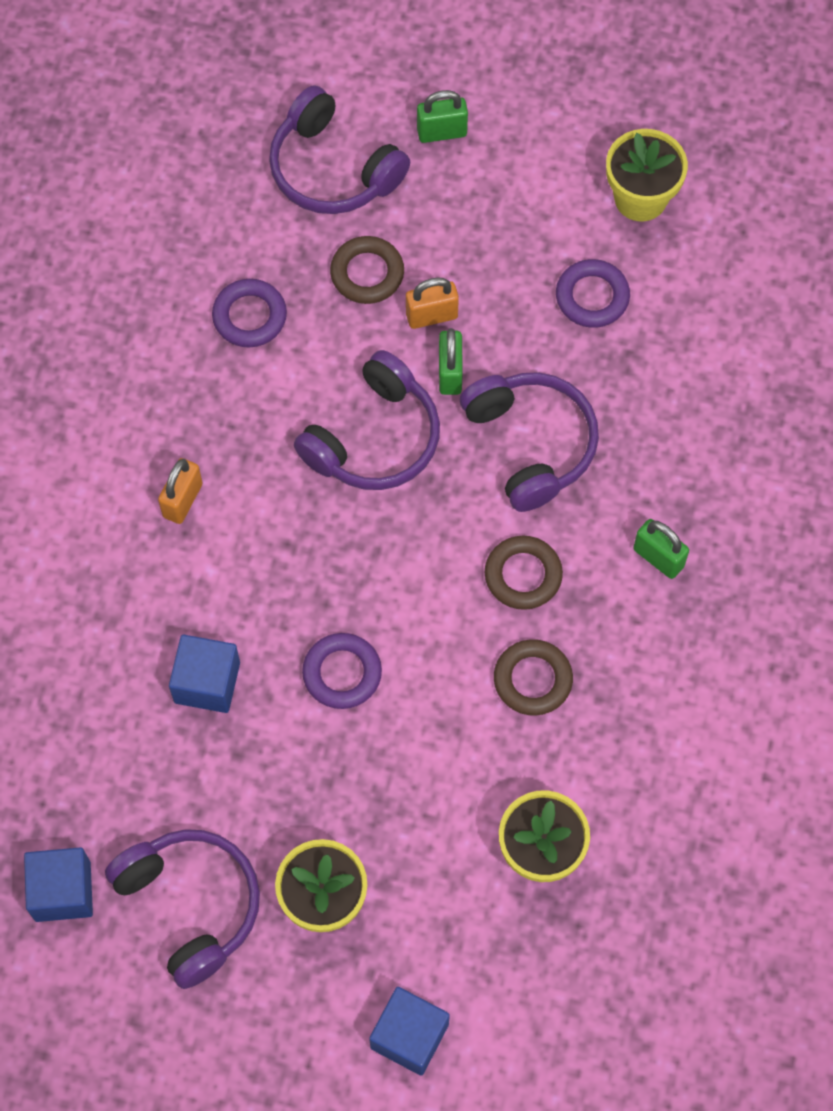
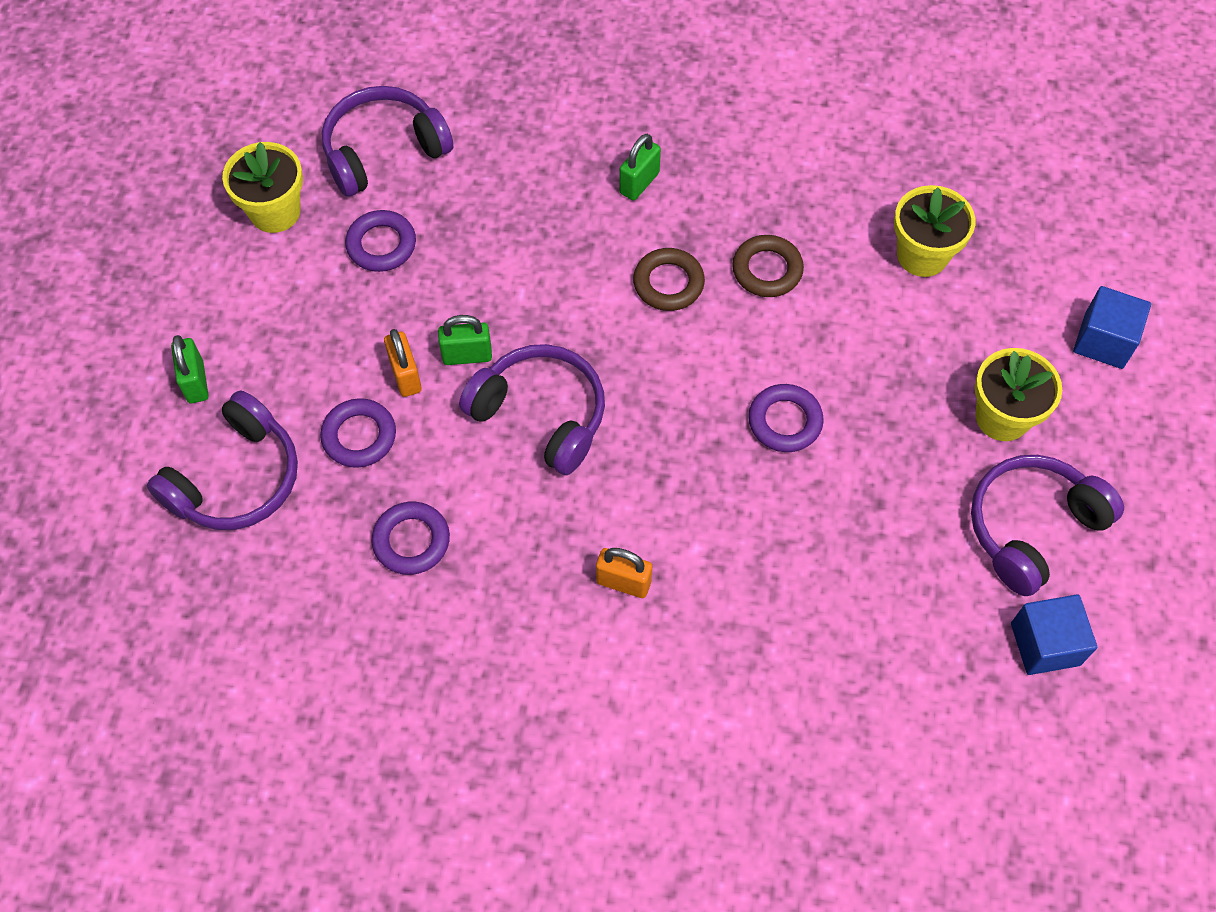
camera: 95 degrees left, 5 degrees down
blue cube [169,634,240,713] -> none
brown ring [330,236,404,304] -> purple ring [320,398,396,468]
purple headphones [460,372,599,512] -> purple headphones moved to [322,86,453,197]

